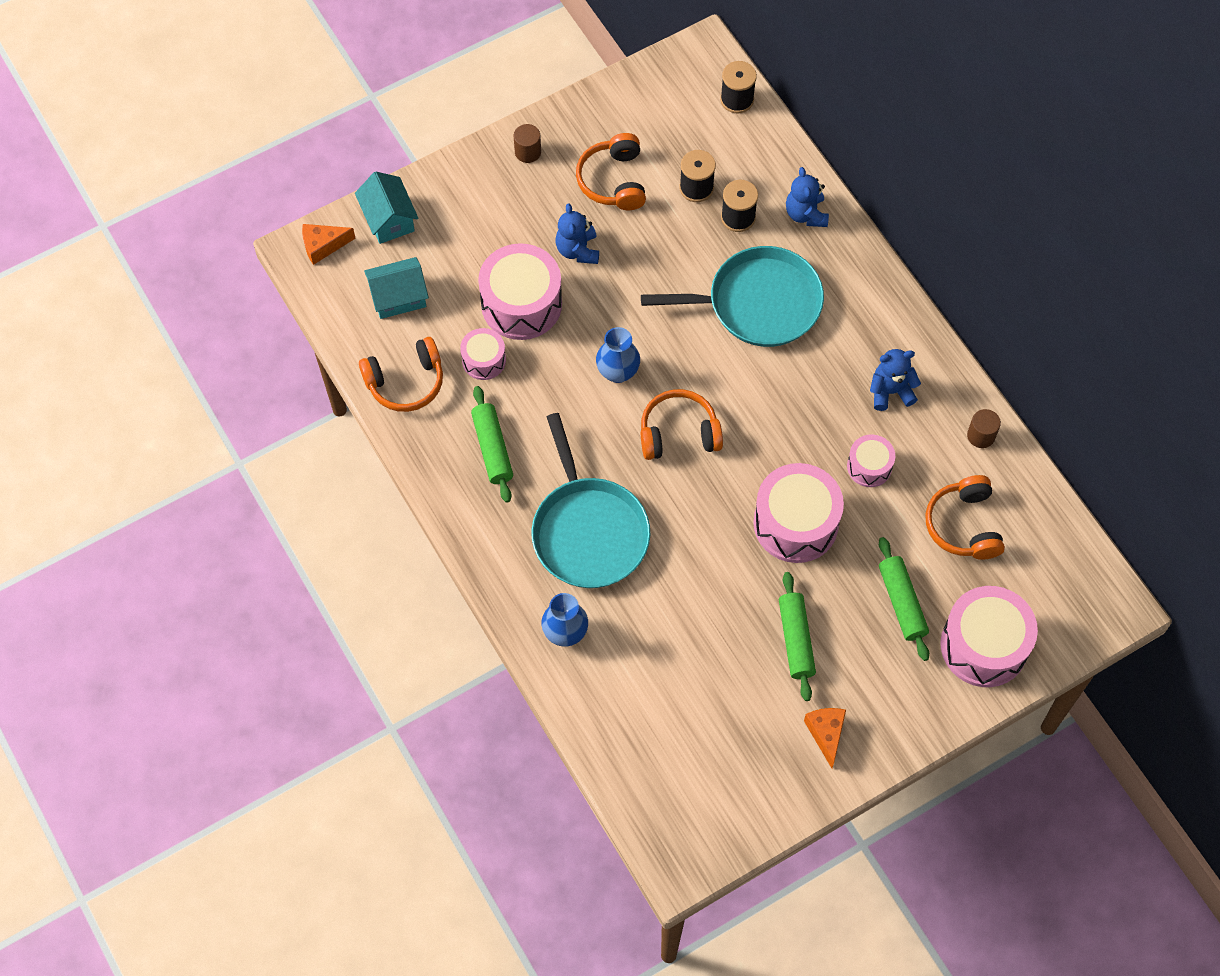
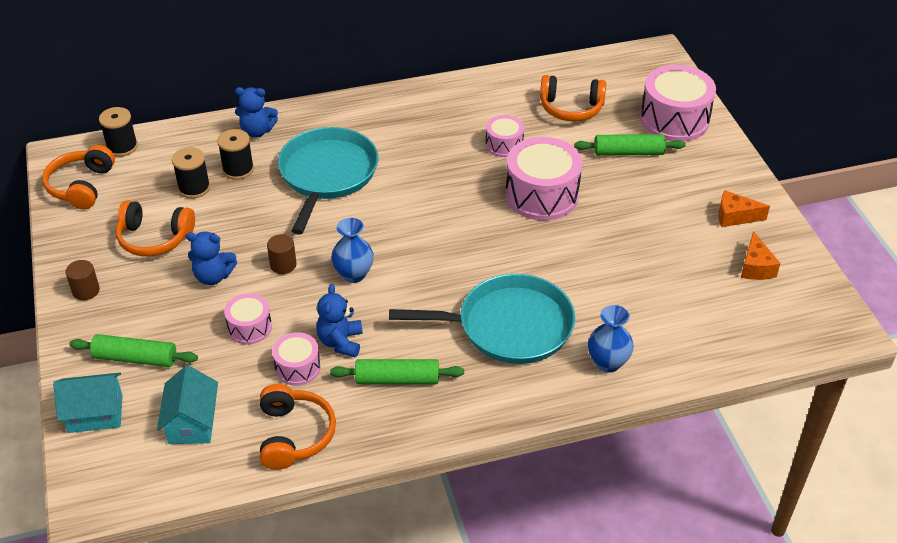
camera: 75 degrees left, 20 degrees down
orange cheese [302,224,356,265] -> orange cheese moved to [741,231,781,280]
pink drum [478,243,562,340] -> pink drum [224,293,272,344], size x0.54
orange headphones [641,389,723,460] -> orange headphones moved to [42,145,115,209]
green rolling pin [779,572,816,701] -> green rolling pin moved to [69,334,198,367]
blue teddy bear [870,349,921,411] -> blue teddy bear moved to [316,284,363,357]
brown cylinder [967,409,1001,448] -> brown cylinder moved to [267,234,297,274]

